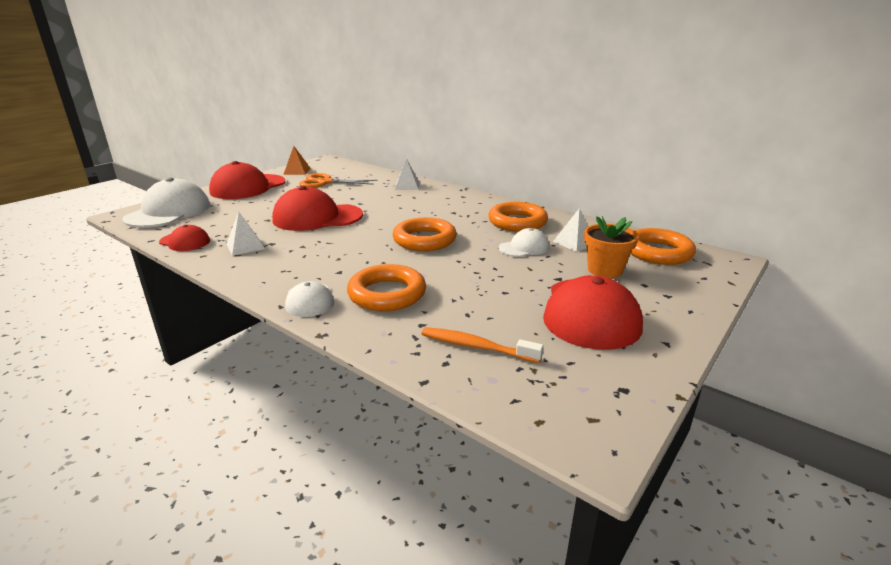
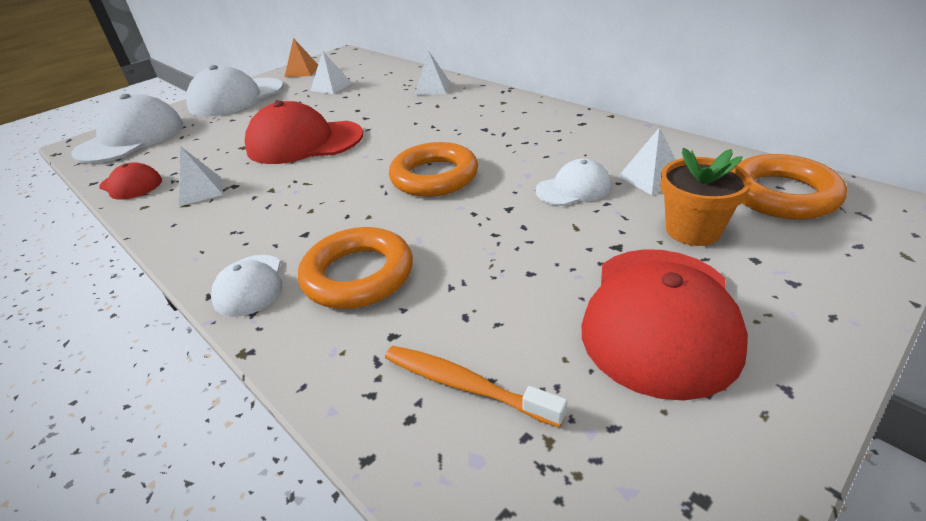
camera: 10 degrees right, 10 degrees up
red cap [209,161,285,199] -> white cap [186,65,283,117]
orange scissors [299,173,377,188] -> white pyramid [310,51,352,94]
orange ring [488,202,548,232] -> none

